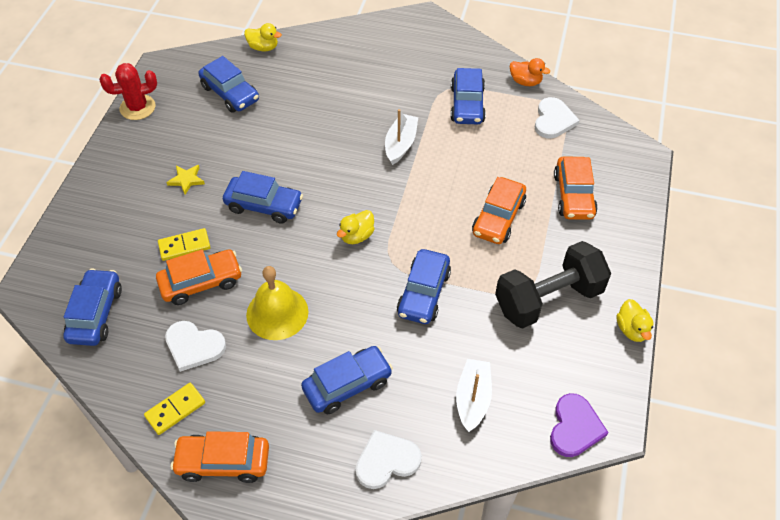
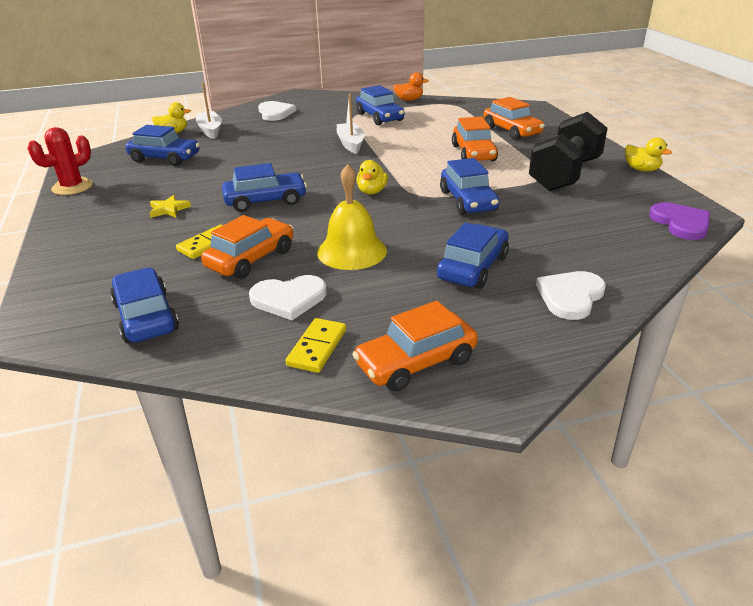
camera: 30 degrees left, 20 degrees down
white boat [456,359,492,432] -> white boat moved to [196,83,222,139]
white heart [535,97,580,138] -> white heart moved to [258,101,296,121]

